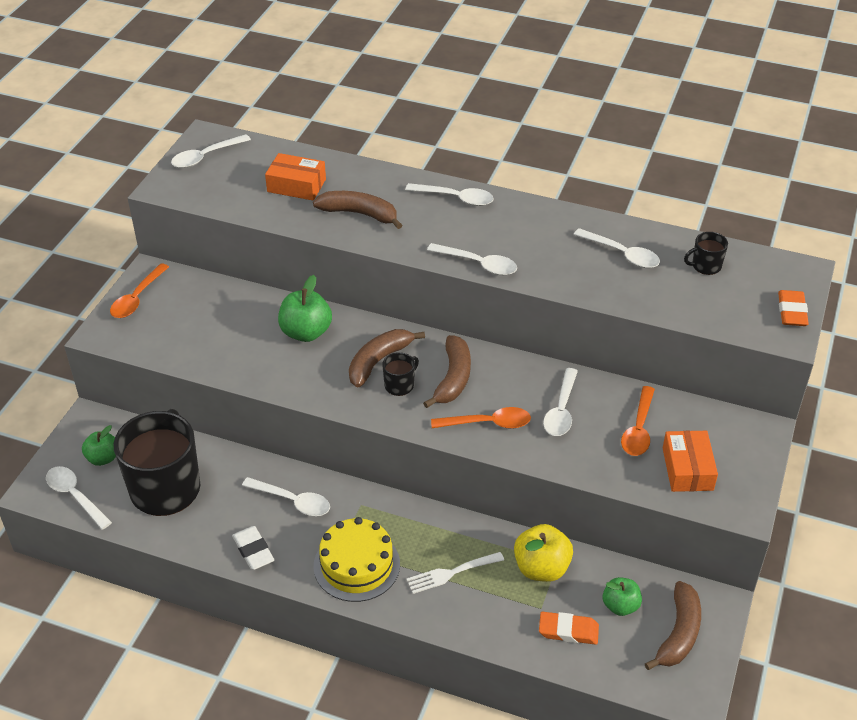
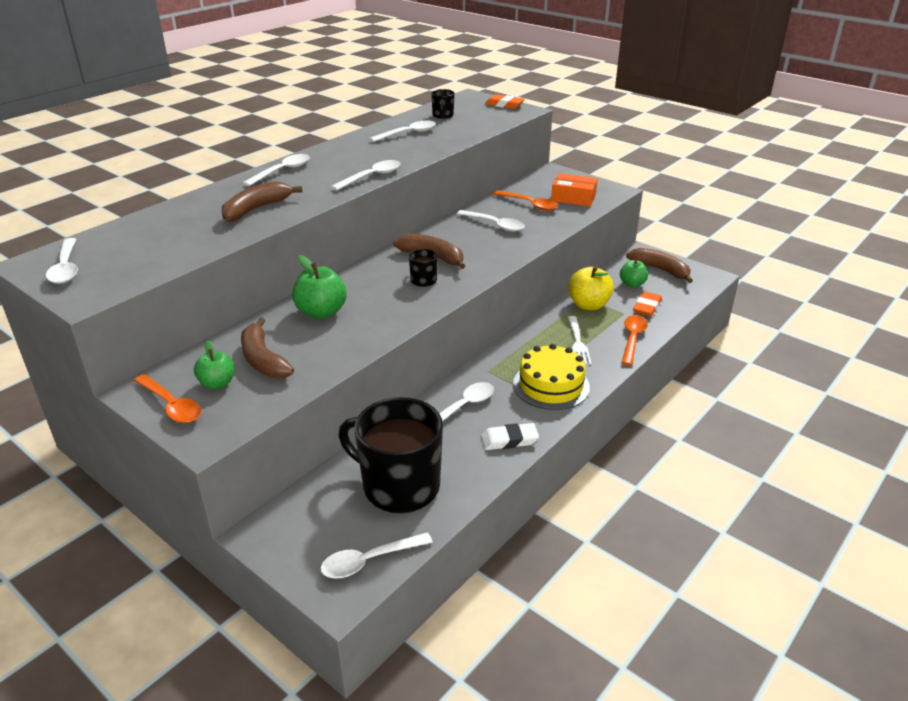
camera: 70 degrees left, 10 degrees down
green apple [82,425,116,466] -> green apple moved to [194,340,234,389]
orange box [265,153,326,201] -> none
brown banana [349,329,425,388] -> brown banana moved to [241,317,294,378]
orange spoon [431,407,531,429] -> orange spoon moved to [622,315,648,365]

